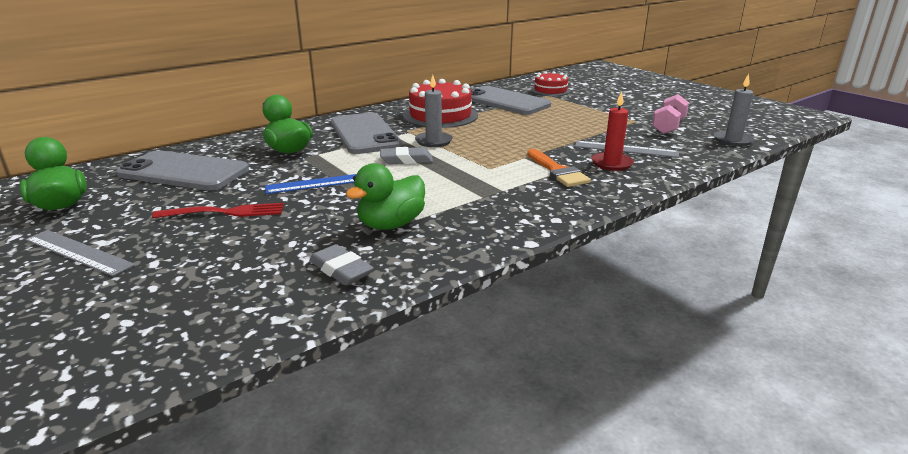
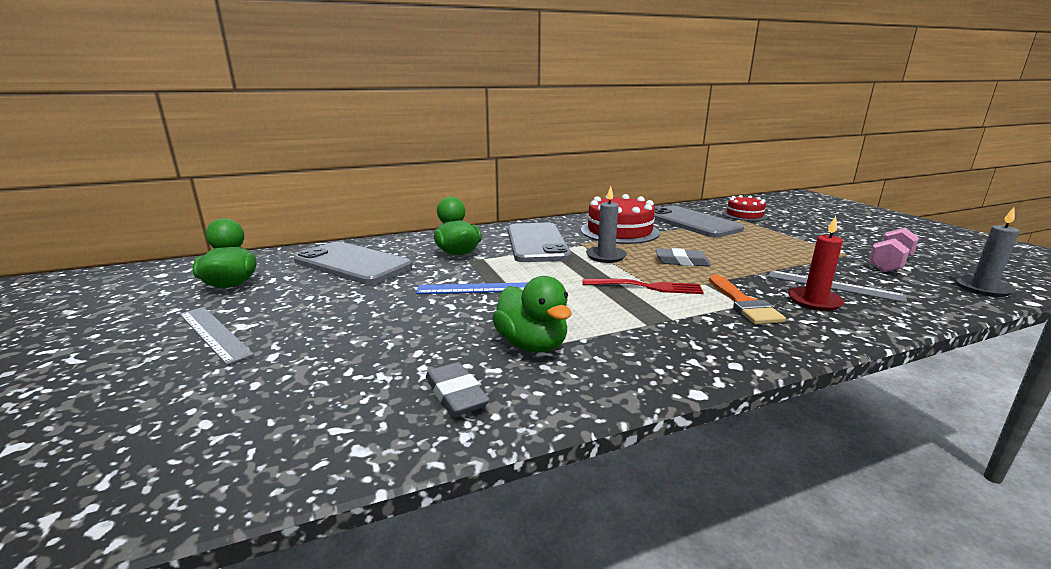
camera: 15 degrees right, 5 degrees down
red fork [152,203,284,218] -> red fork moved to [582,279,704,294]
green duck [346,163,425,230] -> green duck turned 90 degrees counterclockwise [492,276,572,353]
grey eraser [380,147,433,164] -> grey eraser moved to [656,248,711,267]

